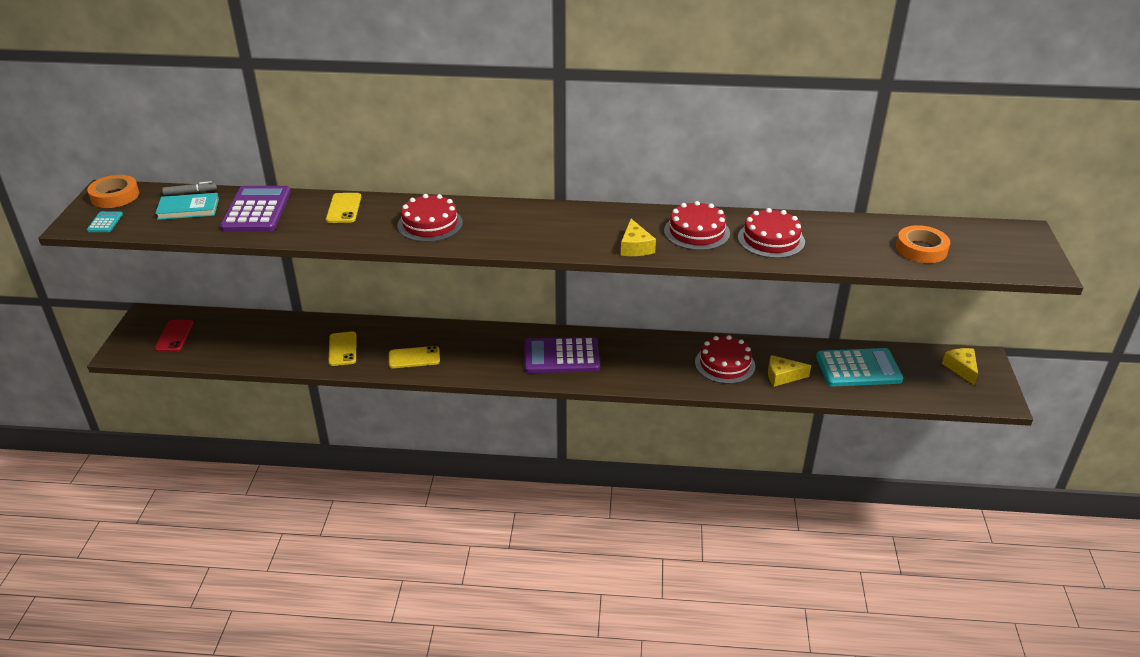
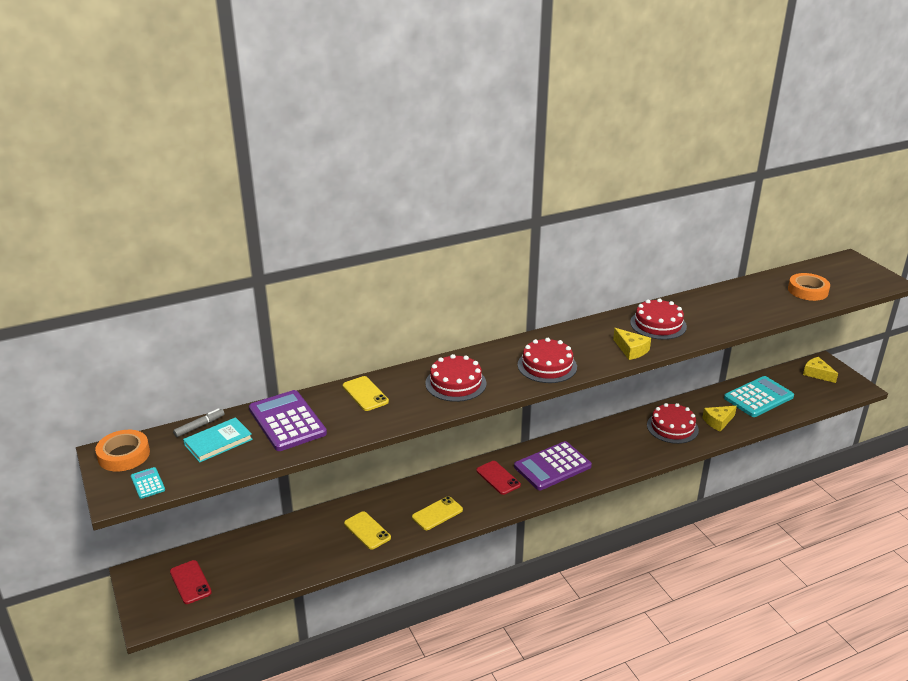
camera: 30 degrees left, 5 degrees down
red cake [738,208,805,258] -> red cake moved to [518,338,577,383]
none -> red phone [476,461,521,495]

